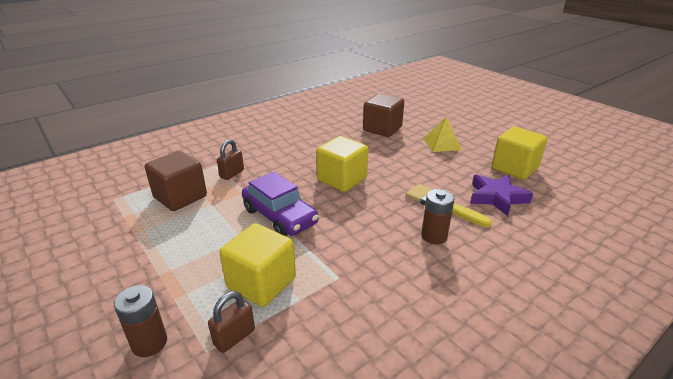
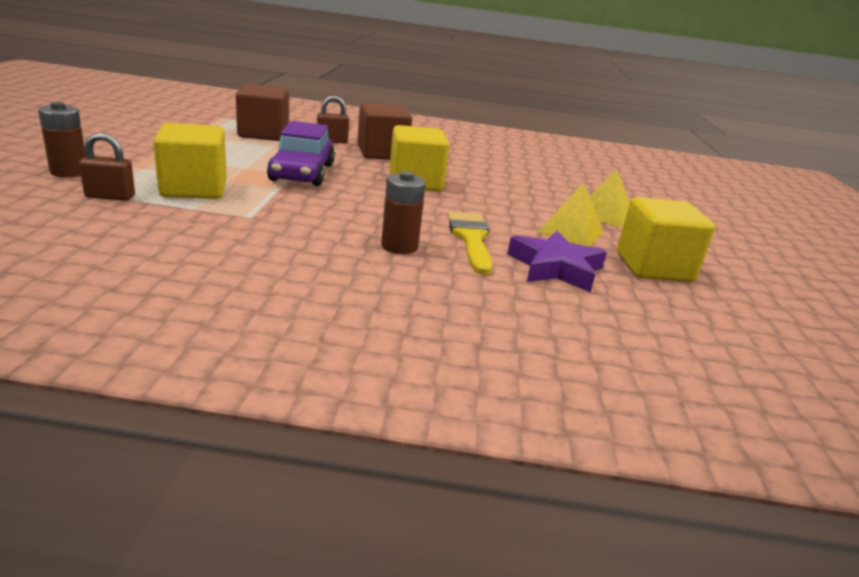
camera: 40 degrees right, 5 degrees down
brown cube [363,94,404,137] -> brown cube moved to [358,103,412,159]
none -> yellow pyramid [538,183,603,247]

